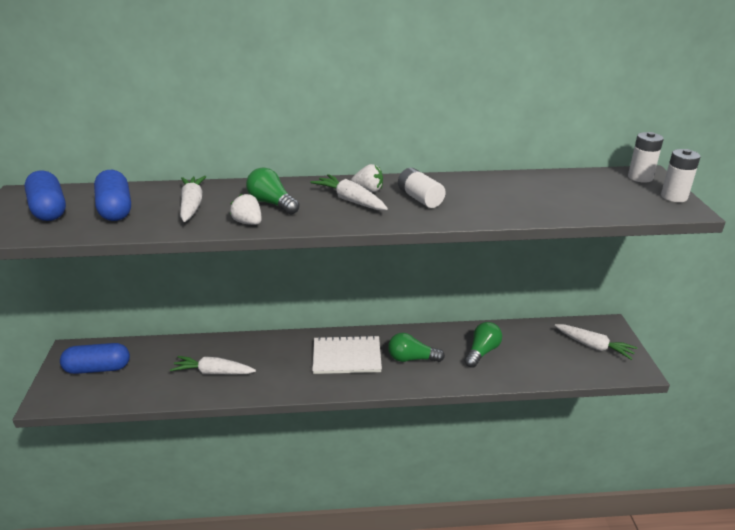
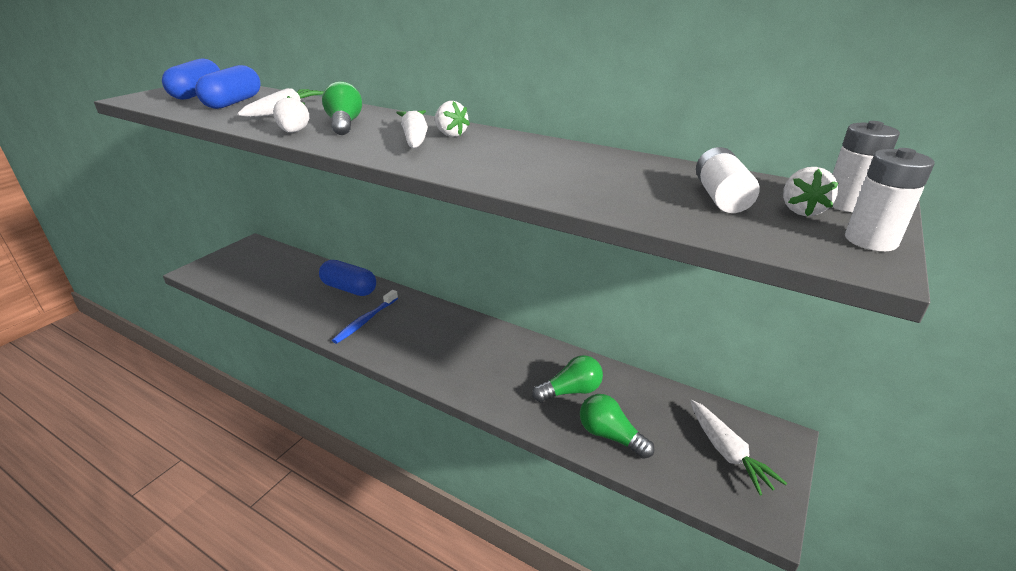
camera: 35 degrees right, 0 degrees up
blue capsule [60,343,130,374] -> blue capsule moved to [319,260,376,296]
white carrot [170,356,256,374] -> none
white notebook [312,335,382,374] -> none
green light bulb [388,333,445,362] -> green light bulb moved to [580,394,654,459]
white battery [398,168,446,208] -> white battery moved to [696,147,760,213]
none -> blue toothbrush [332,290,398,344]
none -> white strawberry [783,167,838,216]

